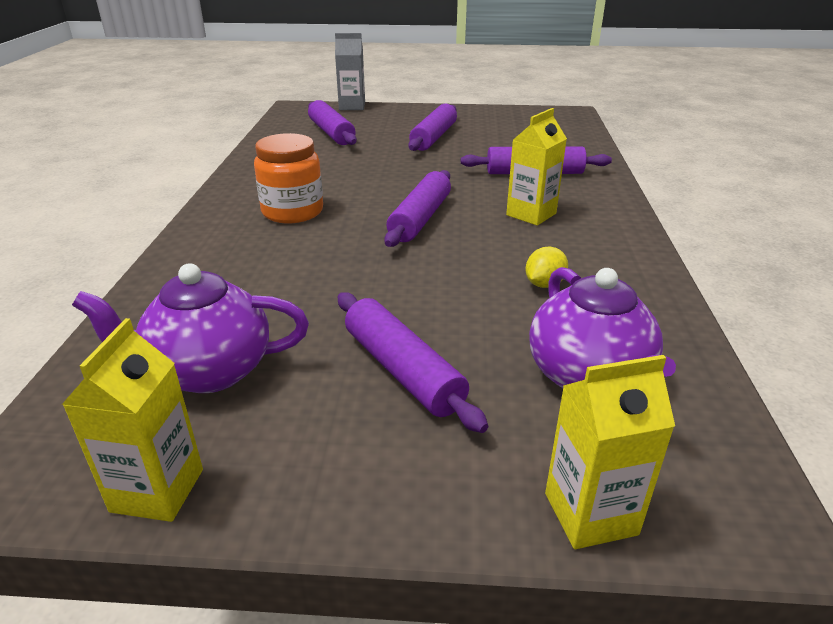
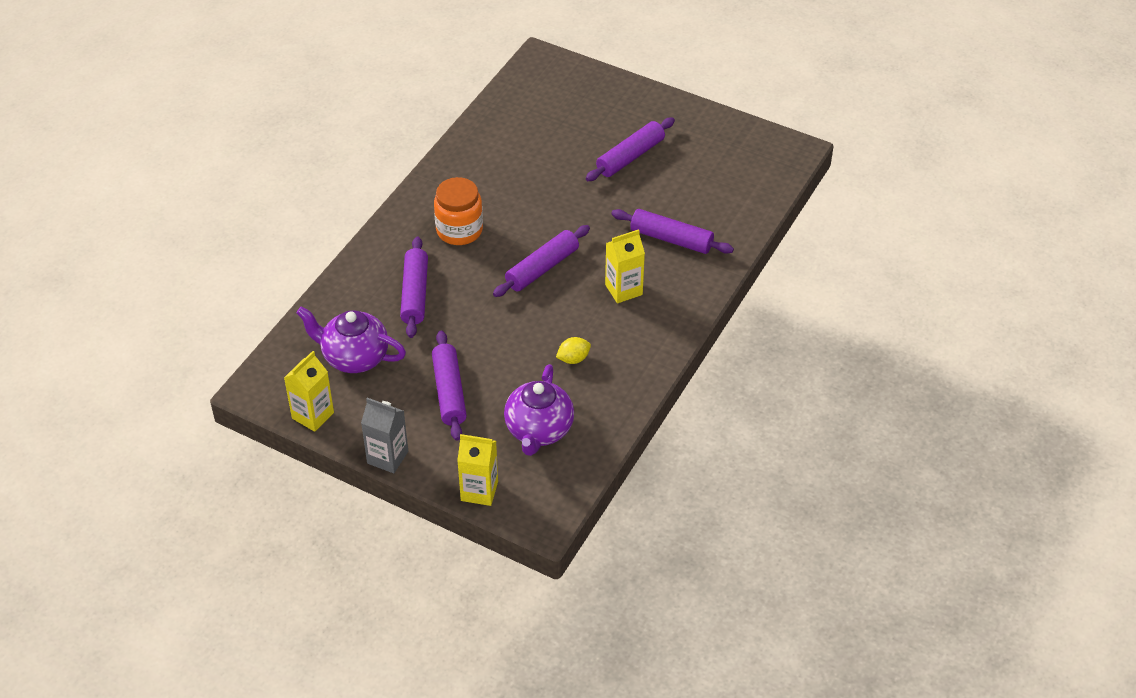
camera: 25 degrees right, 15 degrees up
purple rolling pin [308,100,357,145] -> purple rolling pin moved to [400,237,428,338]
grey carton [335,33,365,110] -> grey carton moved to [361,398,408,473]

